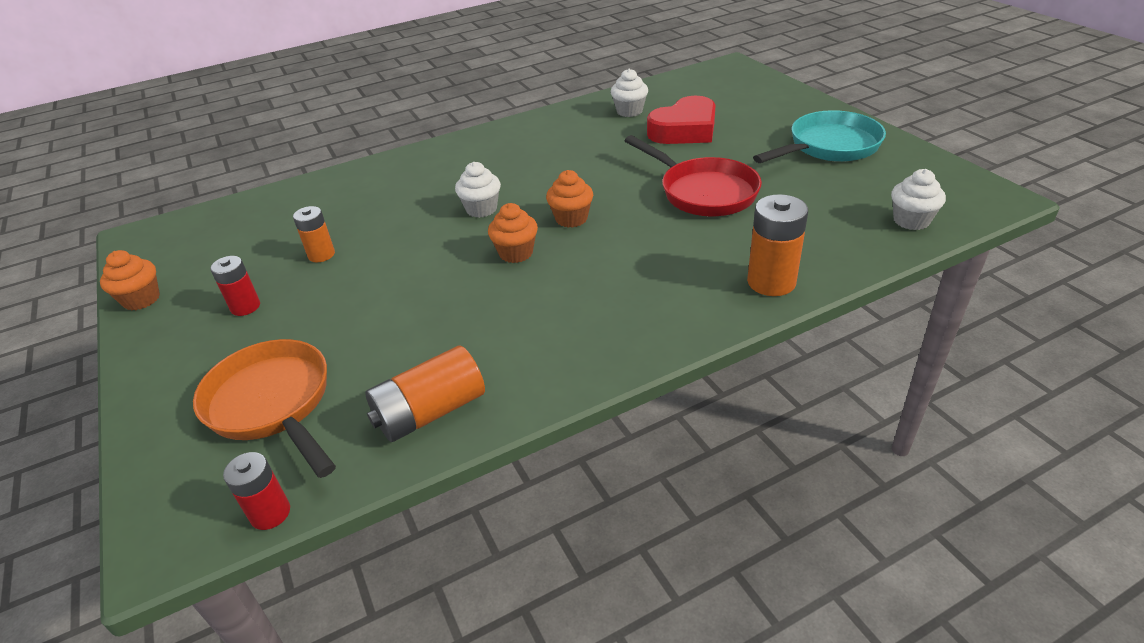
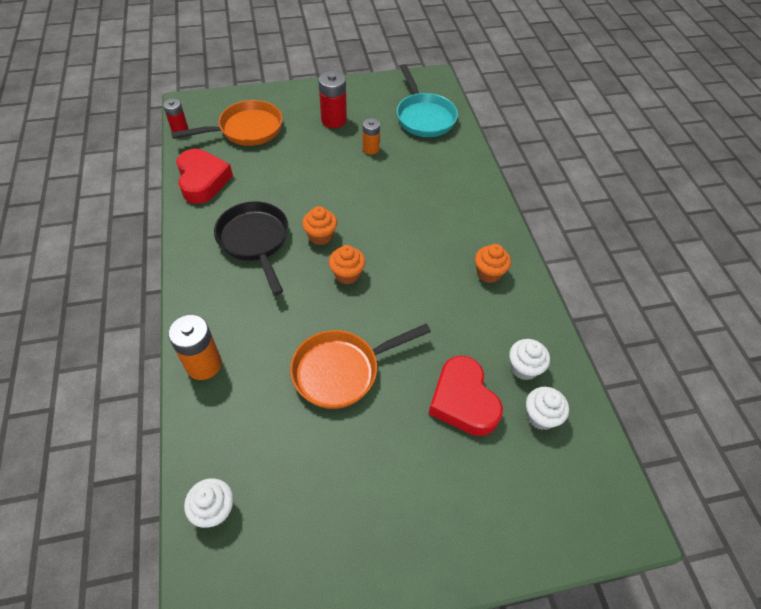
camera: 100 degrees right, 15 degrees up
orange cupcake [100,250,160,311] -> orange cupcake moved to [475,244,511,283]
red battery [210,256,260,316] -> red battery [318,71,347,128], size x1.58
orange battery [365,345,485,442] -> red heart [176,149,233,204]
white cupcake [455,162,501,218] -> white cupcake moved to [526,387,569,430]
red pan [624,135,762,217] -> orange pan [290,324,431,409]
turquoise pan [753,110,886,163] -> turquoise pan moved to [397,64,458,137]
none -> black pan [214,201,289,295]

